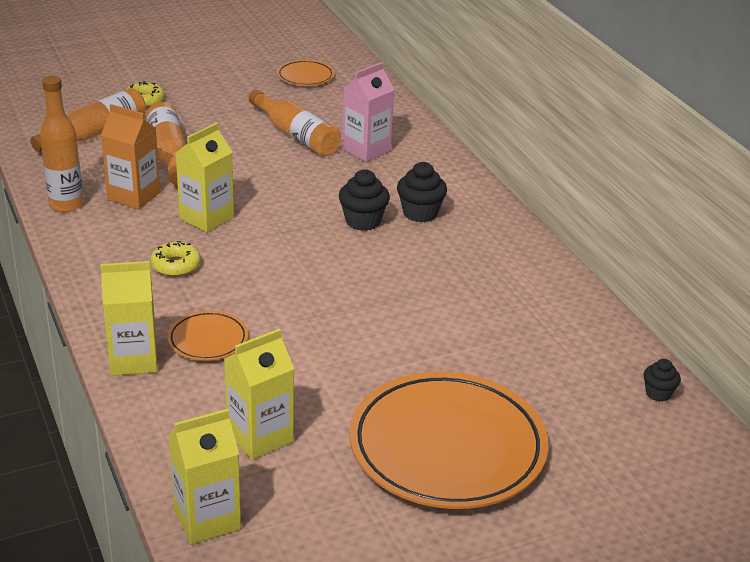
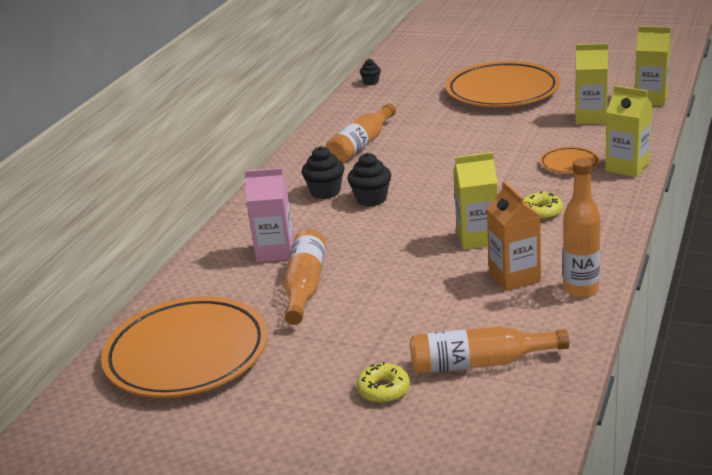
camera: 130 degrees left, 5 degrees down
orange bottle [146,102,186,185] -> orange bottle moved to [326,104,396,163]
orange plate [277,60,334,86] -> orange plate [101,296,268,398], size x2.24

